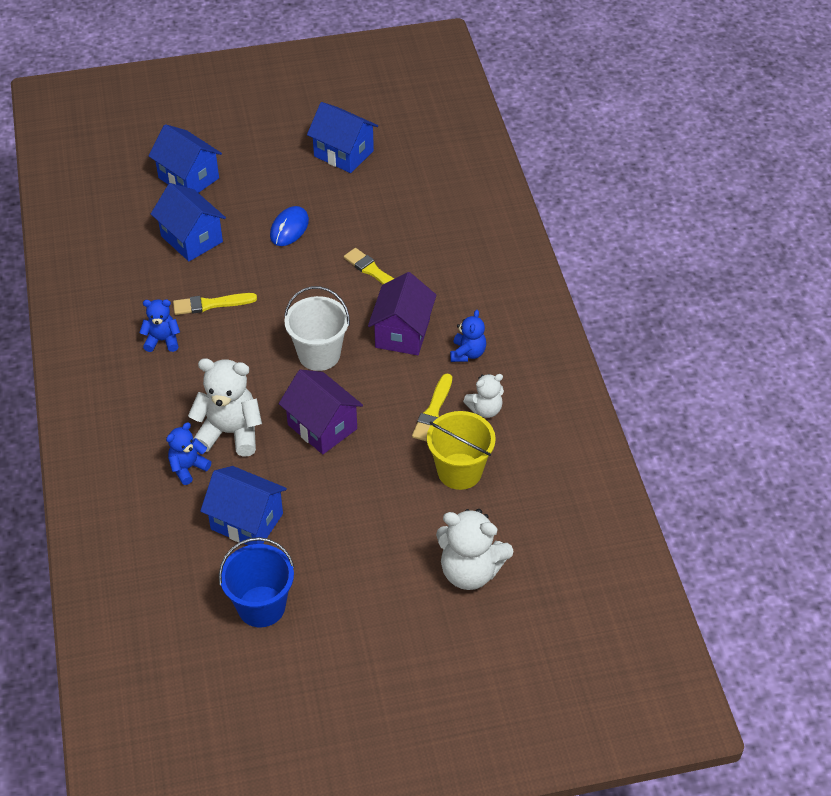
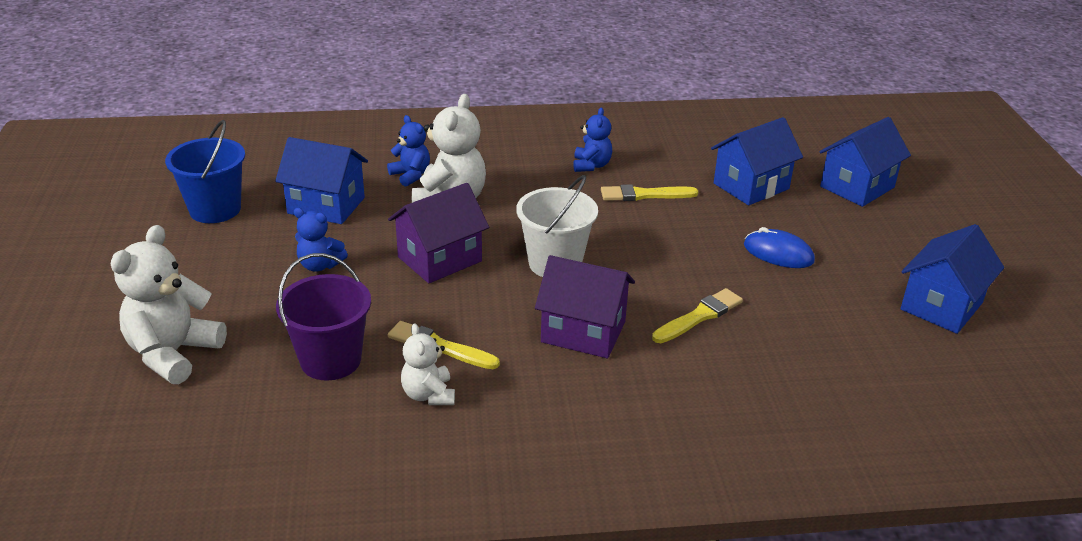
camera: 95 degrees right, 15 degrees down
yellow brush [173,293,257,315] -> yellow brush turned 90 degrees counterclockwise [601,184,698,201]
blue house [200,466,287,545] -> blue house turned 75 degrees clockwise [275,137,368,224]
yellow bucket [427,411,496,490] -> purple bucket [276,253,371,381]
blue teddy bear [450,310,486,362] -> blue teddy bear moved to [294,208,348,272]

